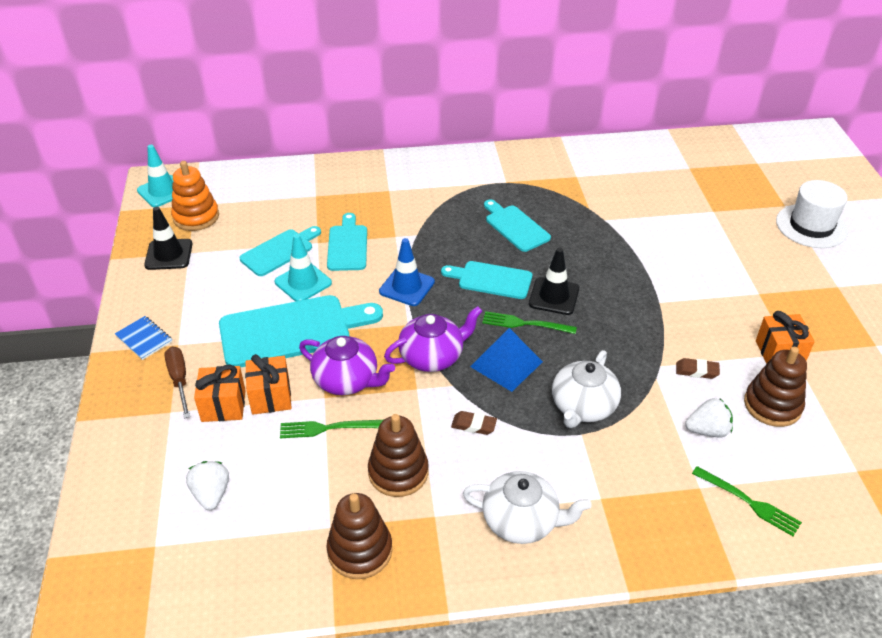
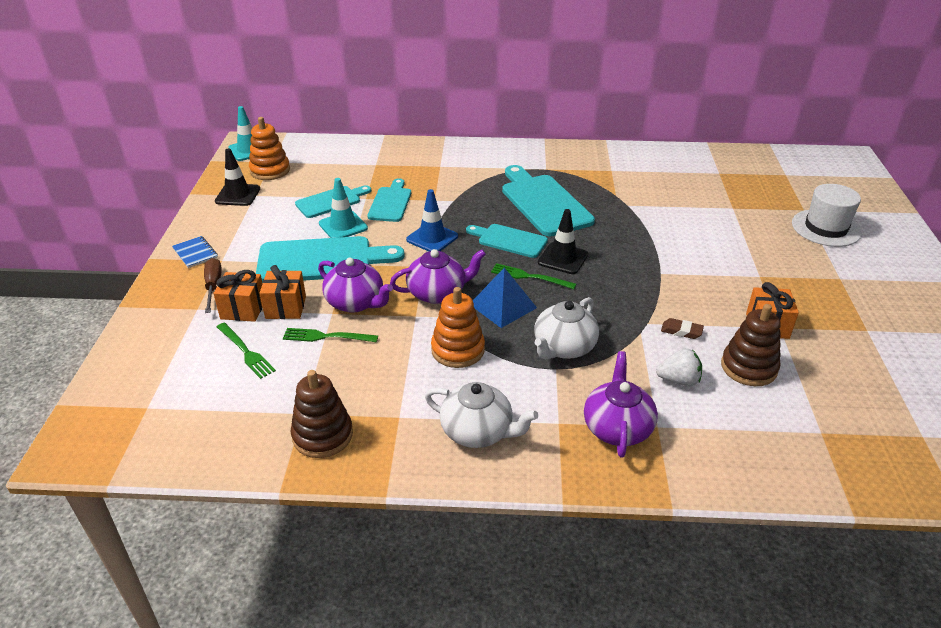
camera: 10 degrees right, 5 degrees down
white strawberry [186,461,229,510] -> none
brown stacking toy [368,414,429,497] -> none
brown eraser [451,411,497,435] -> orange stacking toy [431,287,485,368]
turquoise cutting board [484,200,551,252] -> turquoise cutting board [502,165,595,237], size x1.69
green fork [692,466,802,536] -> green fork moved to [217,323,276,379]
none -> purple teapot [584,351,658,458]

